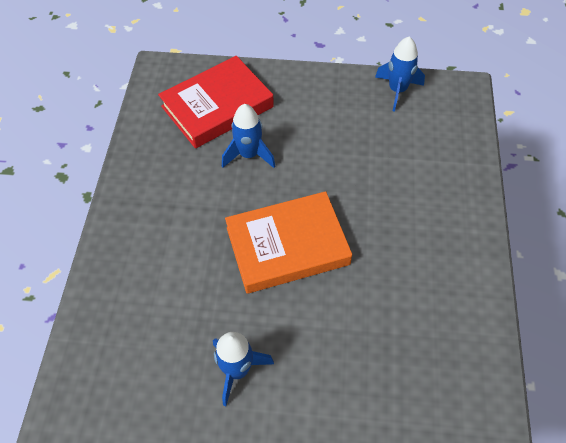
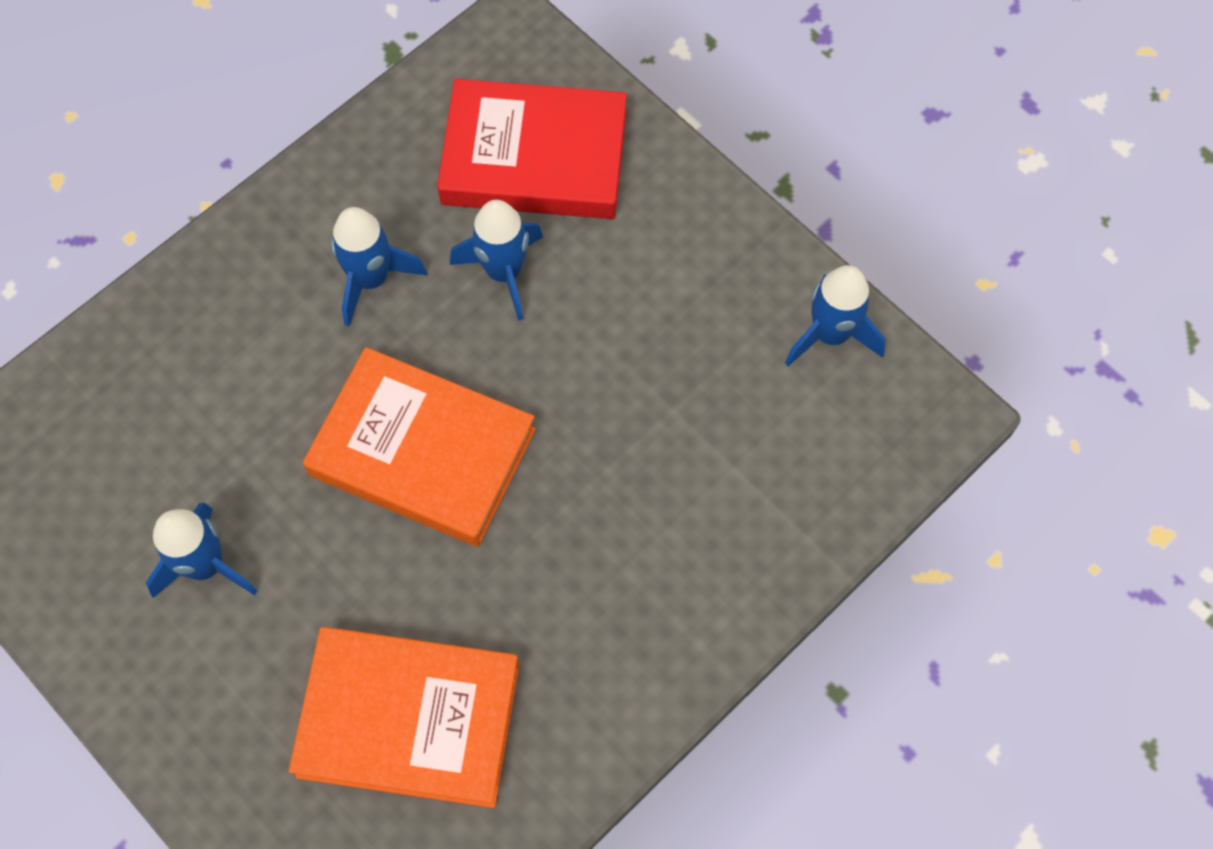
camera: 40 degrees right, 10 degrees up
none -> orange book [289,627,519,808]
none -> blue rocket [331,207,427,326]

